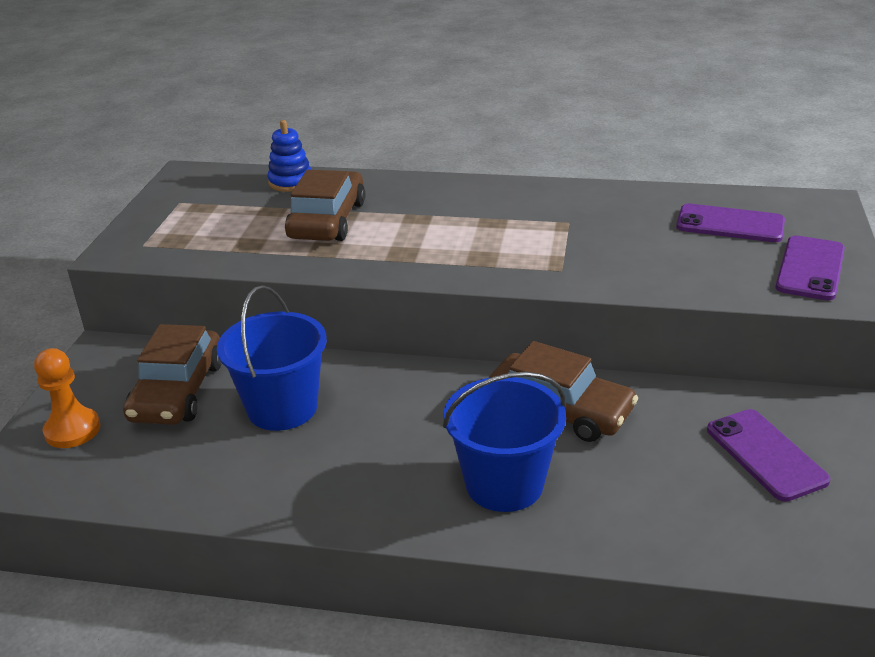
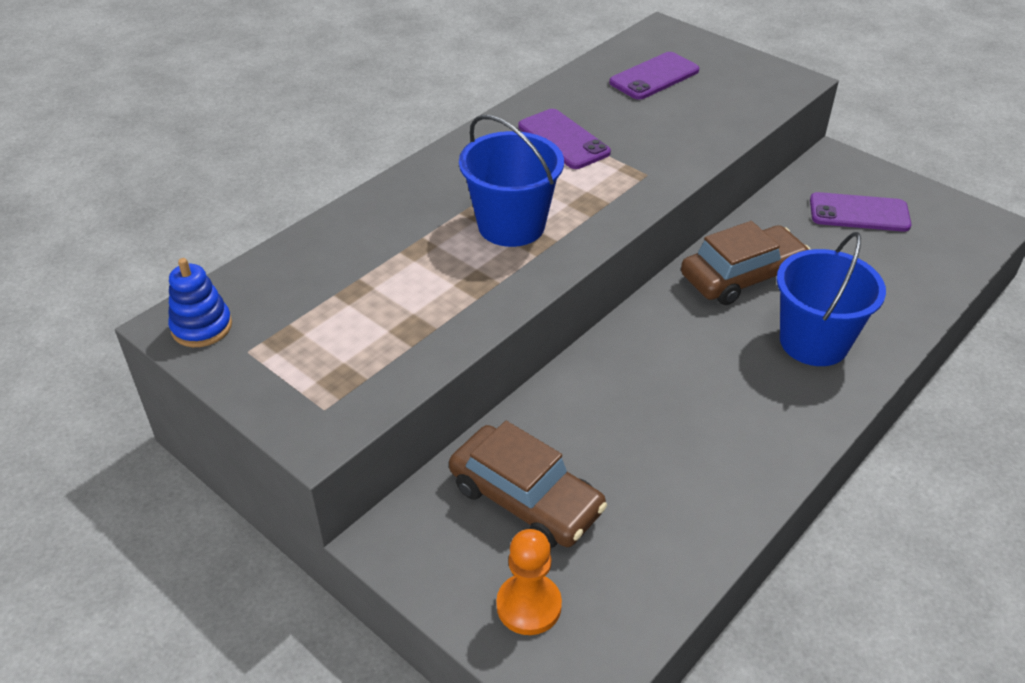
camera: 60 degrees left, 10 degrees up
blue bucket [217,285,327,431] -> blue bucket moved to [459,115,564,247]
blue stacking toy [267,120,312,192] -> blue stacking toy moved to [168,258,232,347]
brown car [285,170,365,241] -> none
purple phone [776,235,845,300] -> purple phone moved to [519,109,611,169]

